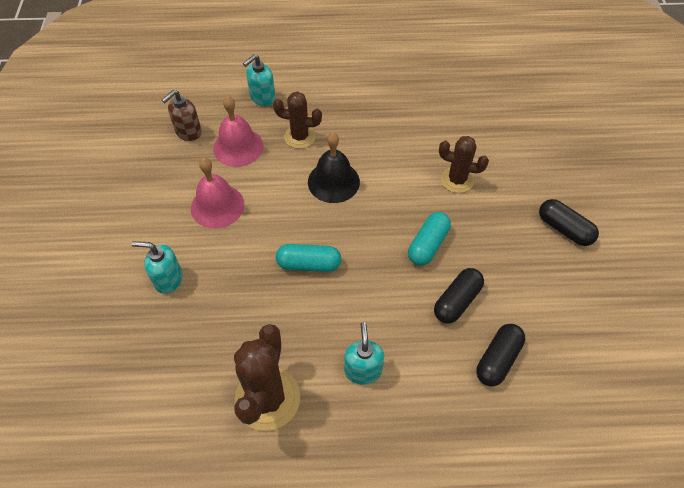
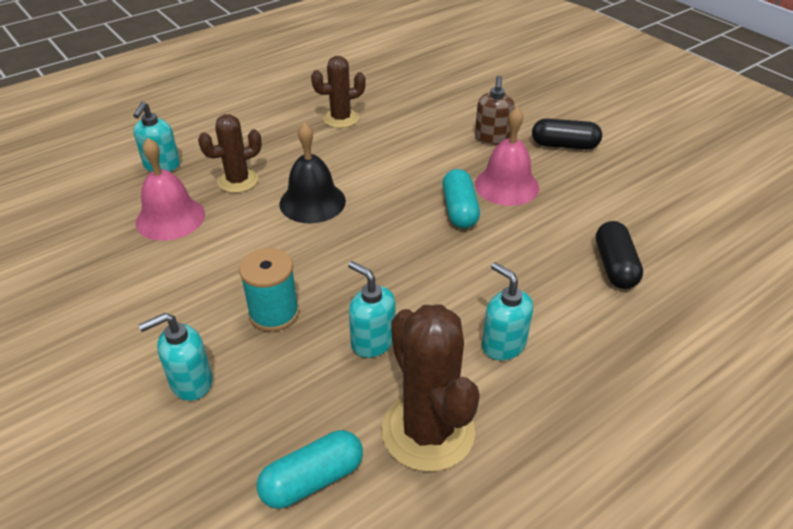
camera: 35 degrees left, 15 degrees down
brown soap dispenser [162,90,202,141] -> brown soap dispenser moved to [475,75,515,145]
pink bell [191,158,244,229] -> pink bell moved to [475,107,539,206]
turquoise capsule [276,244,341,272] -> turquoise capsule moved to [257,430,363,509]
black capsule [434,268,484,324] -> none
brown cactus [439,136,489,193] -> brown cactus moved to [311,56,366,128]
none -> turquoise spool [239,248,299,332]
none -> turquoise soap dispenser [348,261,396,358]

